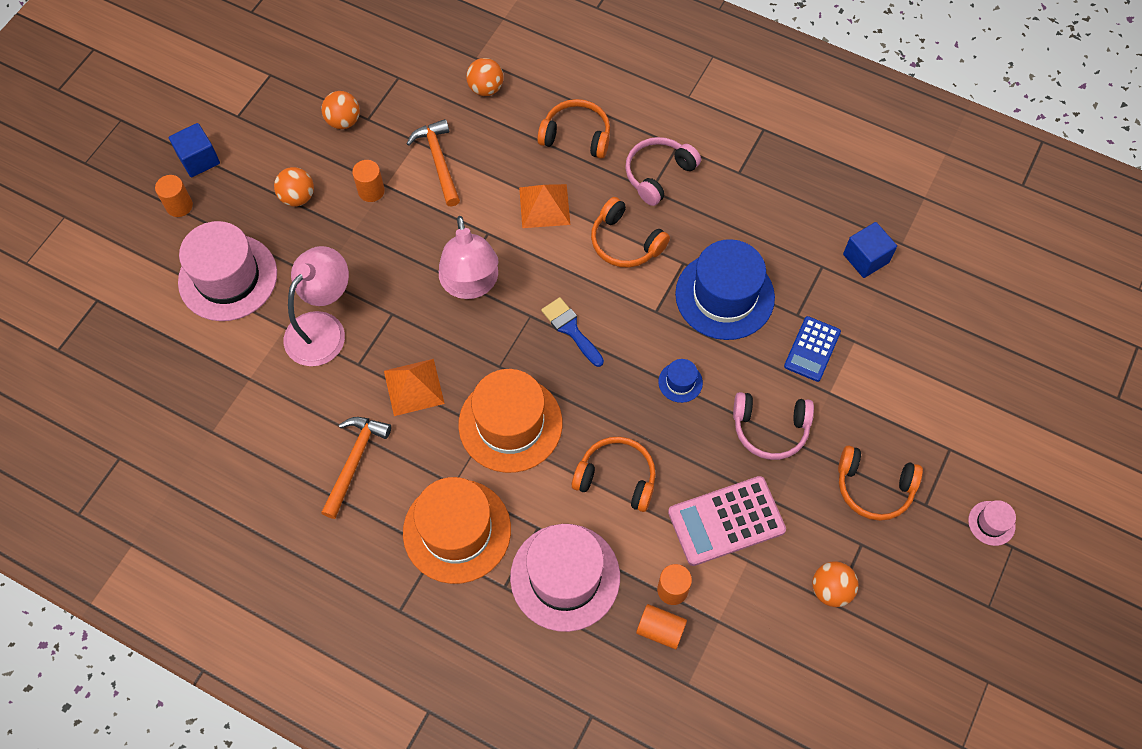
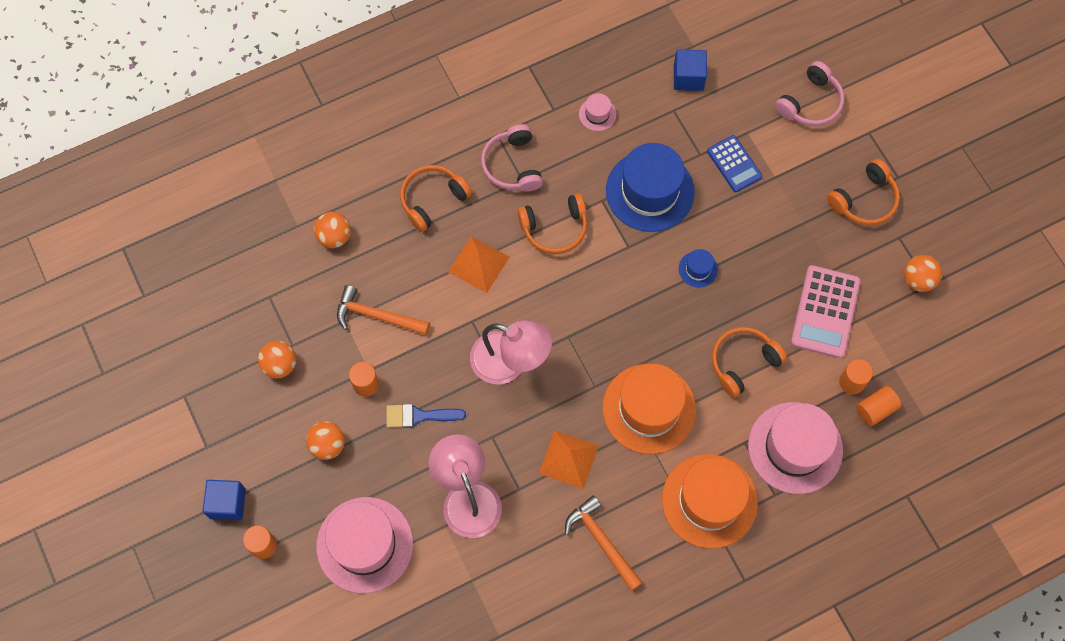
camera: 55 degrees left, 5 degrees up
blue brush [541,297,604,367] -> blue brush moved to [386,404,466,428]
pink headphones [733,392,814,460] -> pink headphones moved to [775,61,844,126]
pink hat [968,500,1016,546] -> pink hat moved to [579,93,616,131]

